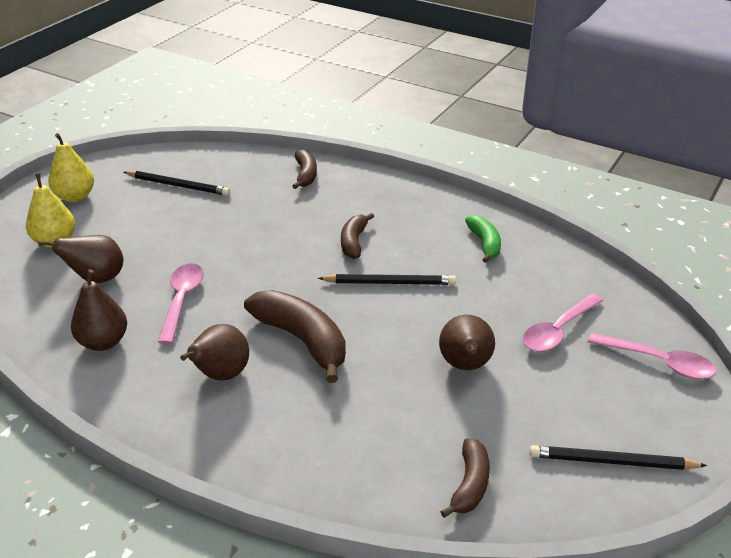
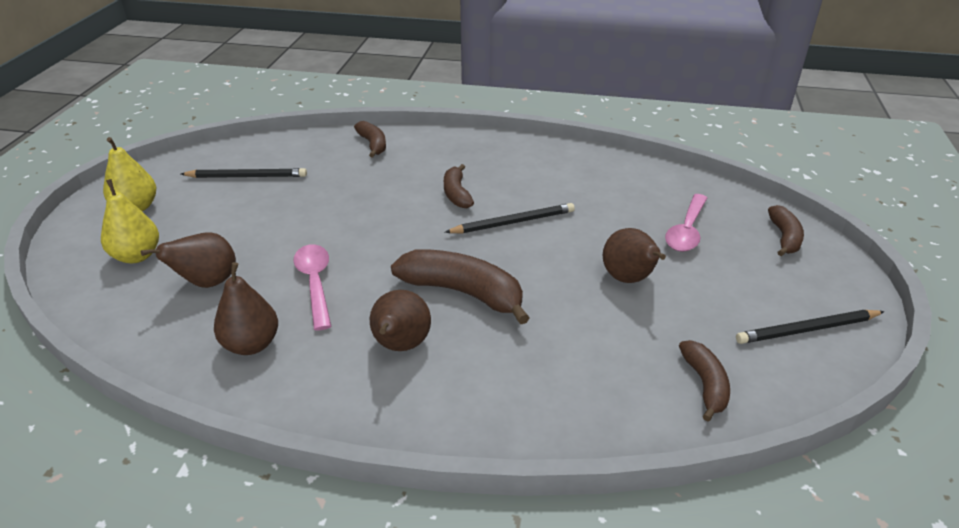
camera: 20 degrees left, 0 degrees up
green banana [465,215,501,263] -> none
pink spoon [588,333,716,379] -> brown banana [768,205,804,256]

